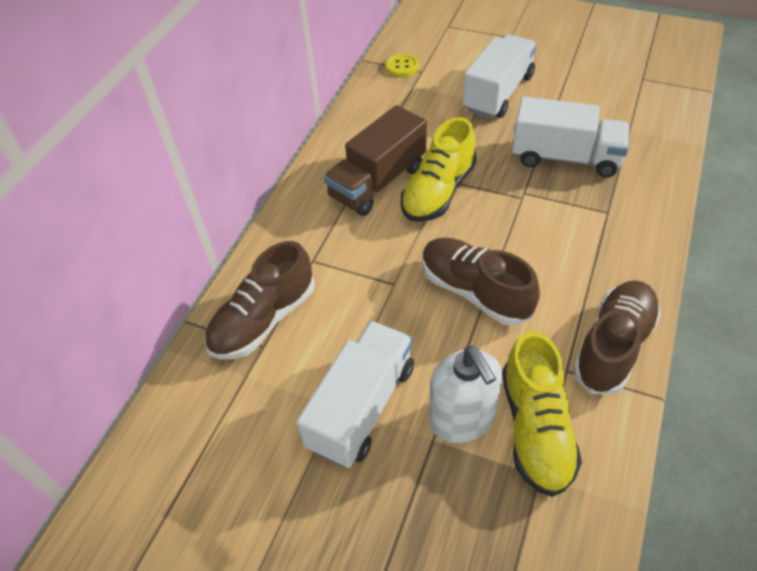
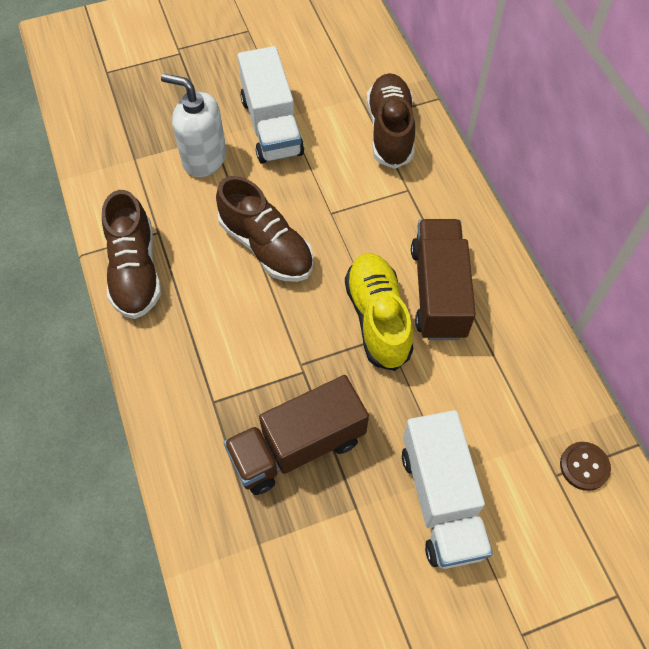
camera: 135 degrees right, 10 degrees up
yellow button [385,53,419,77] -> brown button [560,442,611,491]
brown shoe [423,237,540,326] -> brown shoe turned 45 degrees clockwise [216,176,314,282]
yellow shoe [502,331,582,497] -> none
white truck [512,97,630,178] -> brown truck [223,375,369,495]

